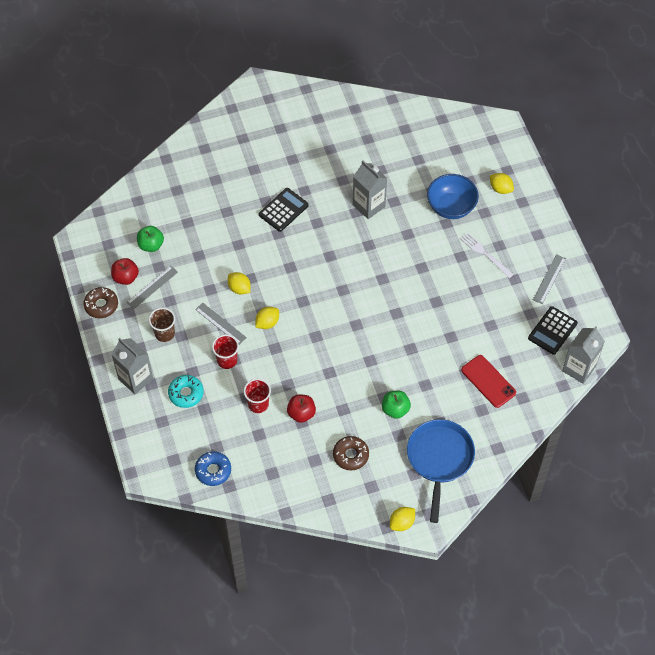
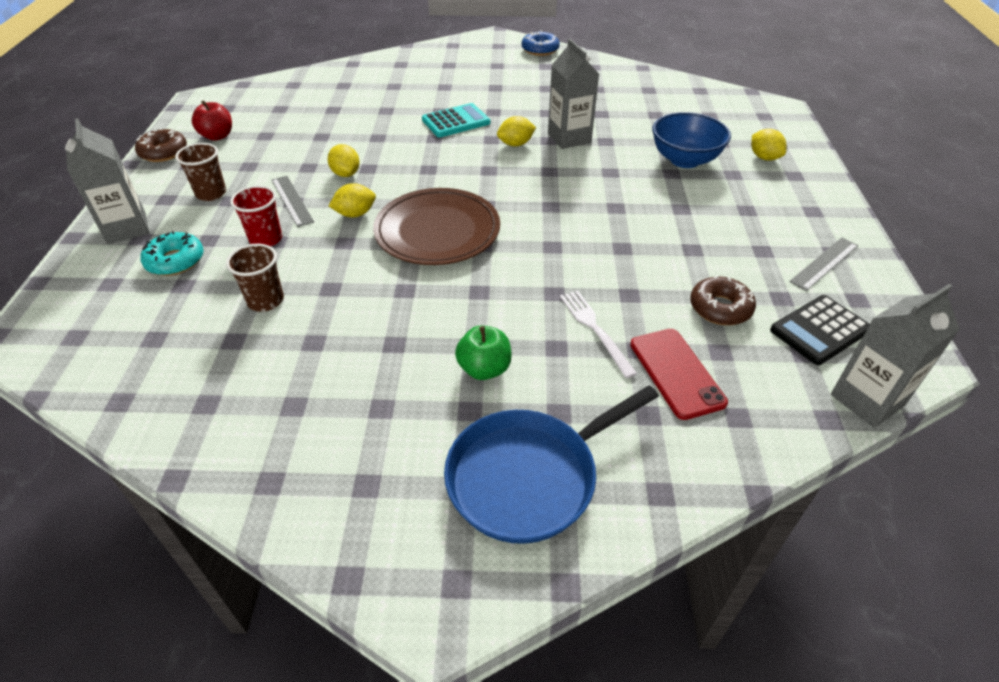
camera: 20 degrees right, 15 degrees down
grey ruler [127,266,178,309] -> none
green apple [137,226,164,252] -> none
blue donut [195,451,231,486] -> blue donut moved to [522,31,560,56]
red cup [244,379,271,413] -> brown cup [226,244,284,312]
black calculator [259,188,309,232] -> turquoise calculator [422,103,490,137]
red apple [287,395,316,423] -> none
brown donut [333,436,369,470] -> brown donut moved to [690,275,756,325]
yellow lemon [390,507,415,531] -> yellow lemon moved to [497,116,536,146]
blue pan [407,419,475,523] -> blue pan turned 150 degrees counterclockwise [444,385,659,544]
white fork [460,233,514,278] -> white fork moved to [560,290,637,378]
none -> brown plate [373,188,500,265]

